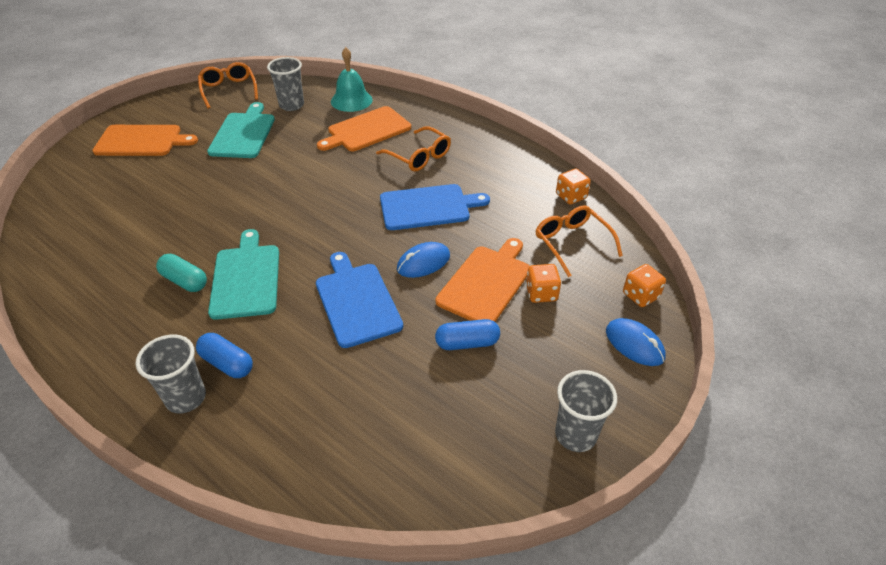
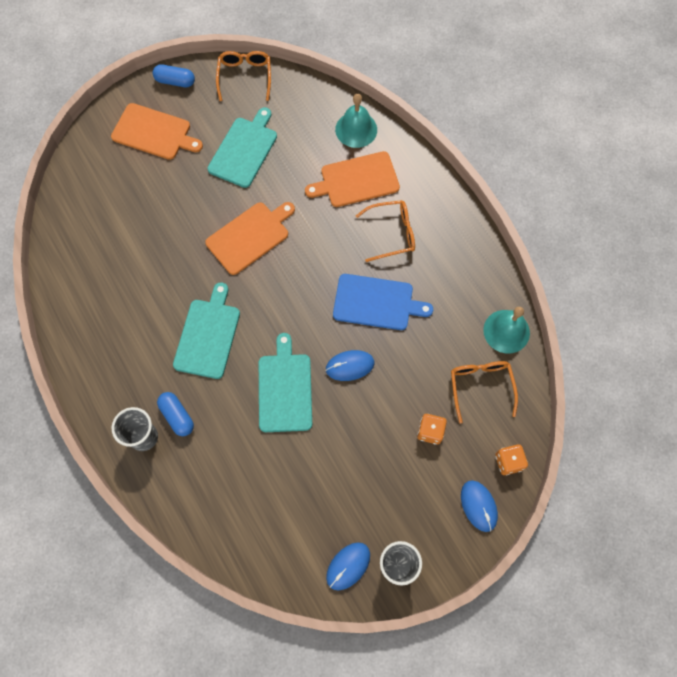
camera: 20 degrees right, 25 degrees up
turquoise capsule [156,254,207,292] -> none
grey cup [267,57,304,111] -> none
blue cutting board [316,252,403,348] -> turquoise cutting board [259,333,312,432]
orange glasses [376,126,451,172] -> orange glasses turned 75 degrees counterclockwise [356,200,415,262]
orange cutting board [435,238,530,322] -> orange cutting board moved to [205,202,295,275]
blue capsule [435,319,500,350] -> blue capsule moved to [153,64,195,88]
orange dice [556,169,591,205] -> turquoise bell [483,307,530,353]
none -> blue mouse [326,543,370,590]

